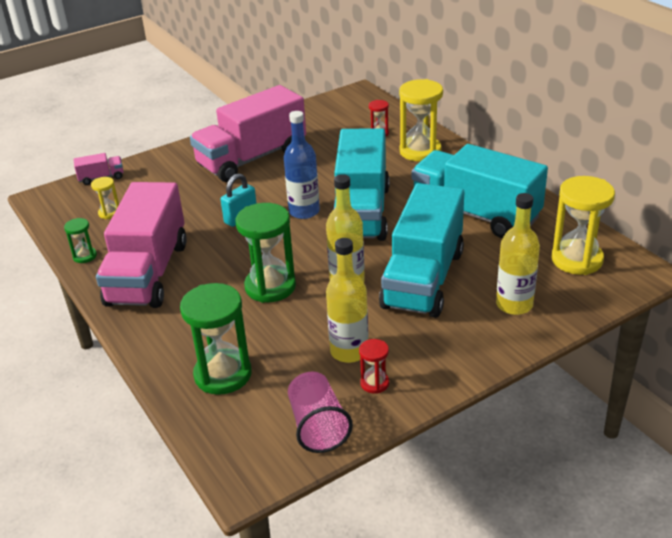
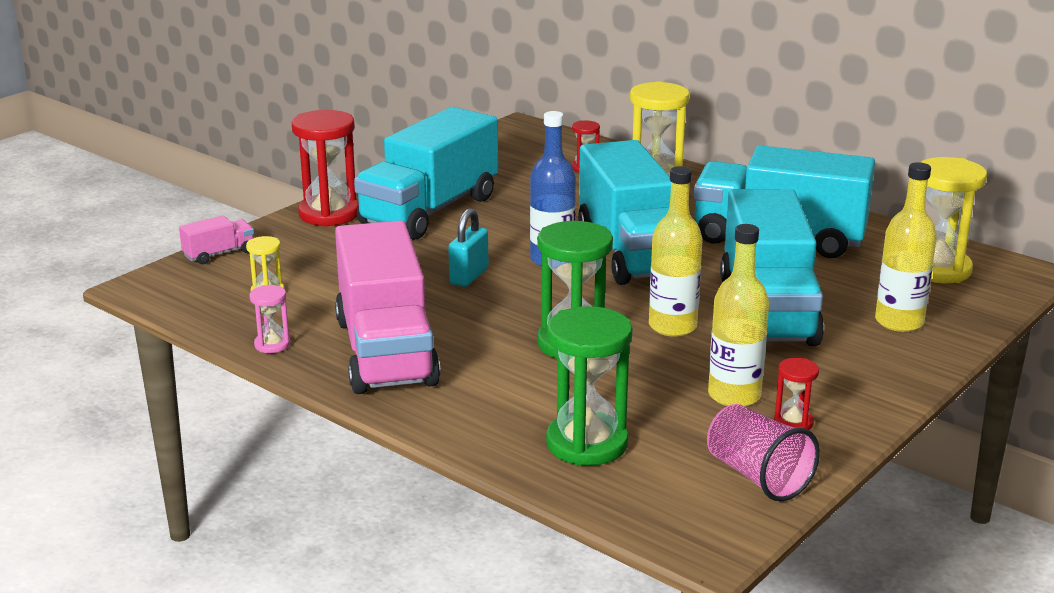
camera: 20 degrees left, 10 degrees down
green hourglass [64,218,97,263] -> pink hourglass [249,285,290,353]
pink truck [190,85,306,182] -> turquoise truck [354,107,498,240]
none -> red hourglass [292,110,359,227]

